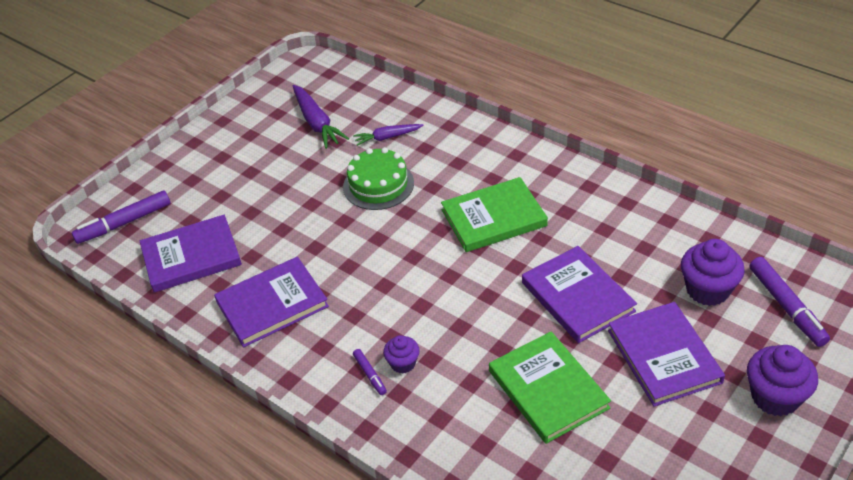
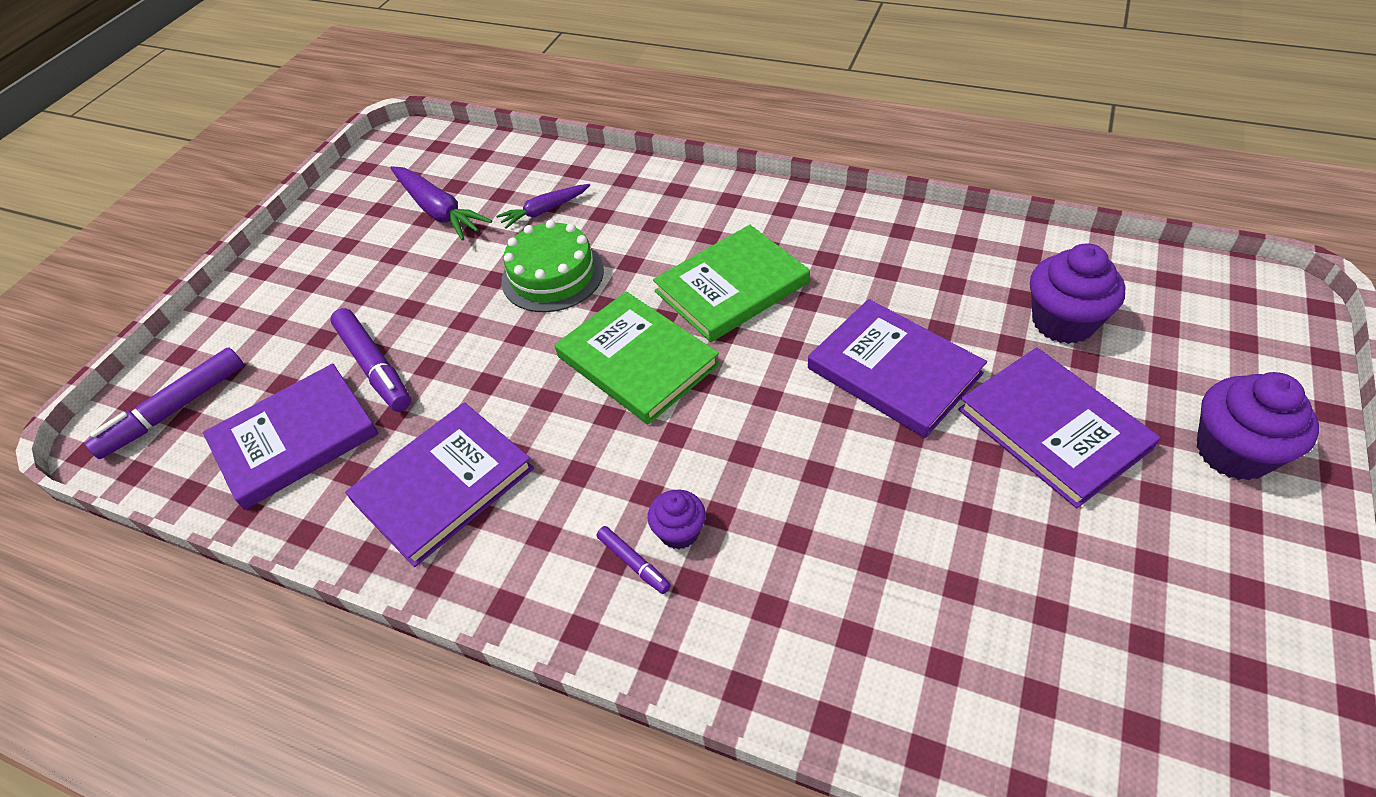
camera: 15 degrees left, 5 degrees up
green book [489,331,611,444] -> green book moved to [555,292,720,425]
purple marker [749,257,830,347] -> purple marker moved to [330,308,411,412]

